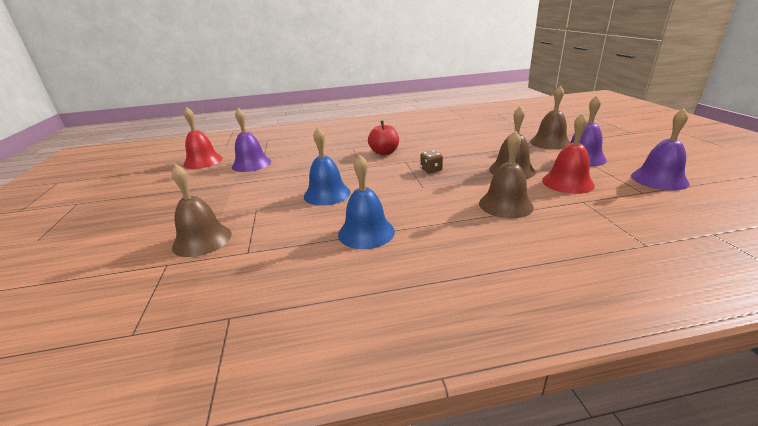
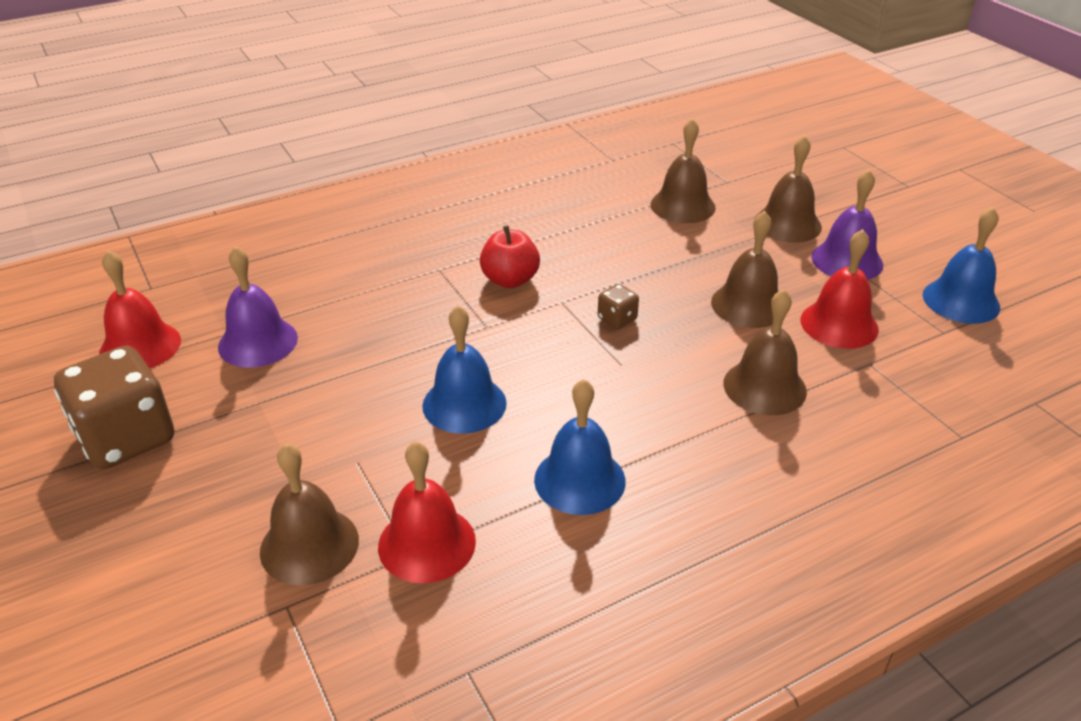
camera: 20 degrees left, 10 degrees up
purple bell [631,109,690,191] -> blue bell [923,207,1000,324]
none -> brown dice [54,346,174,469]
none -> red bell [378,441,476,583]
none -> brown bell [651,118,716,223]

